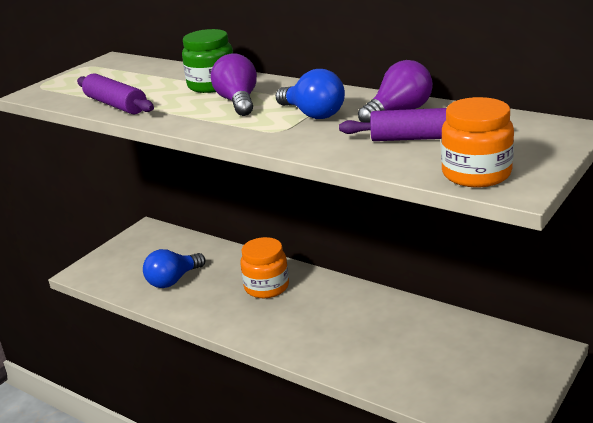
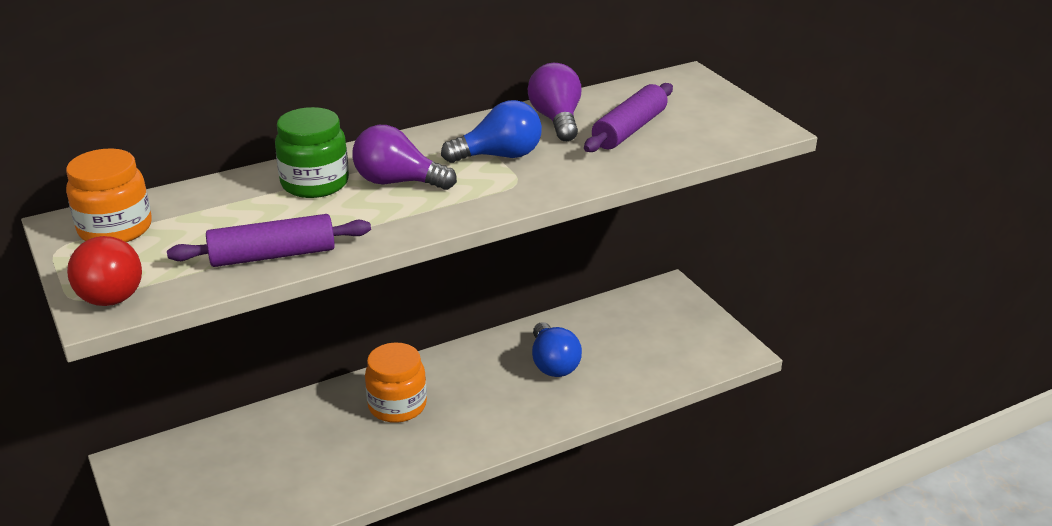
camera: 65 degrees left, 5 degrees up
blue light bulb [143,249,206,288] -> blue light bulb moved to [532,322,582,377]
orange jar [441,97,514,187] -> orange jar moved to [66,148,152,242]
none -> red light bulb [67,236,142,306]

